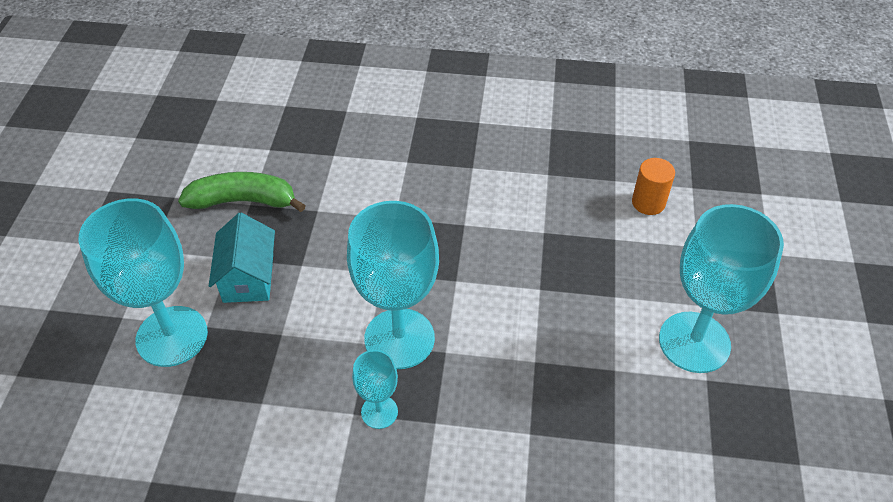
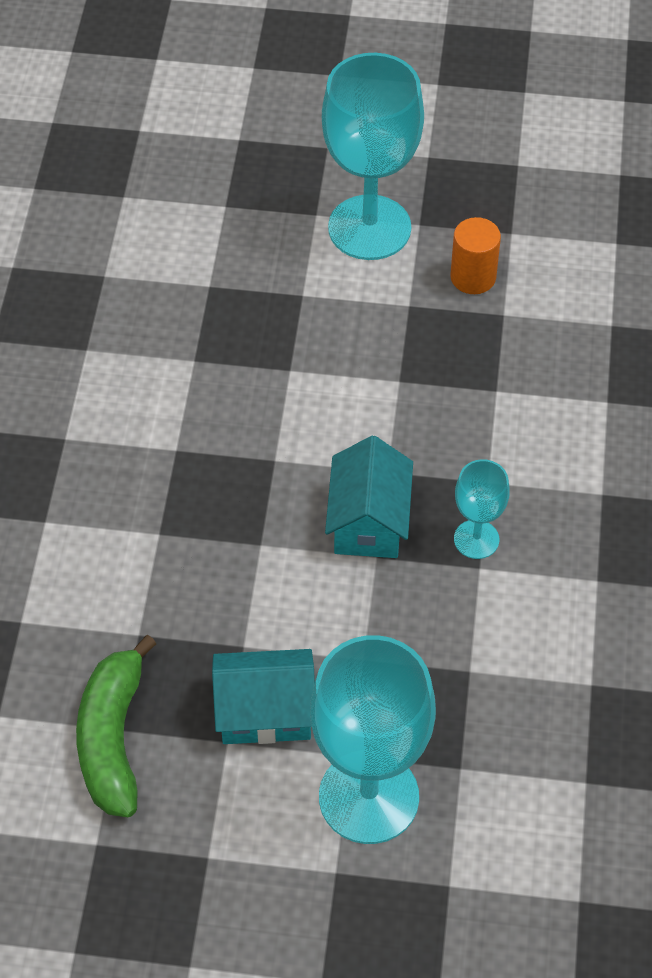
camera: 90 degrees left, 5 degrees up
turquoise goblet [347,201,439,369] -> turquoise house [325,436,413,558]
orange cylinder [632,158,675,215] -> orange cylinder moved to [450,217,501,294]

